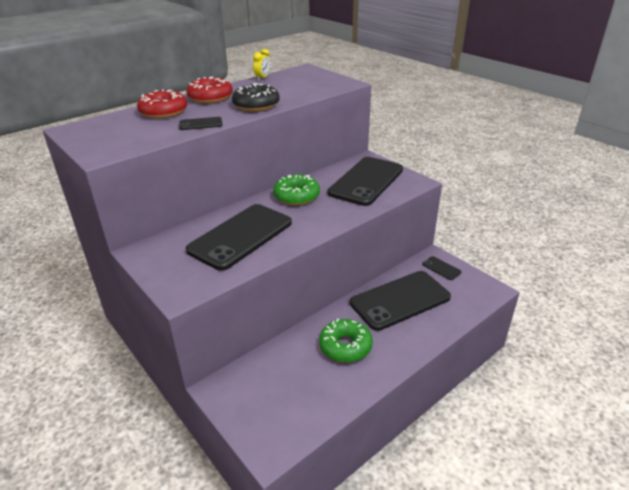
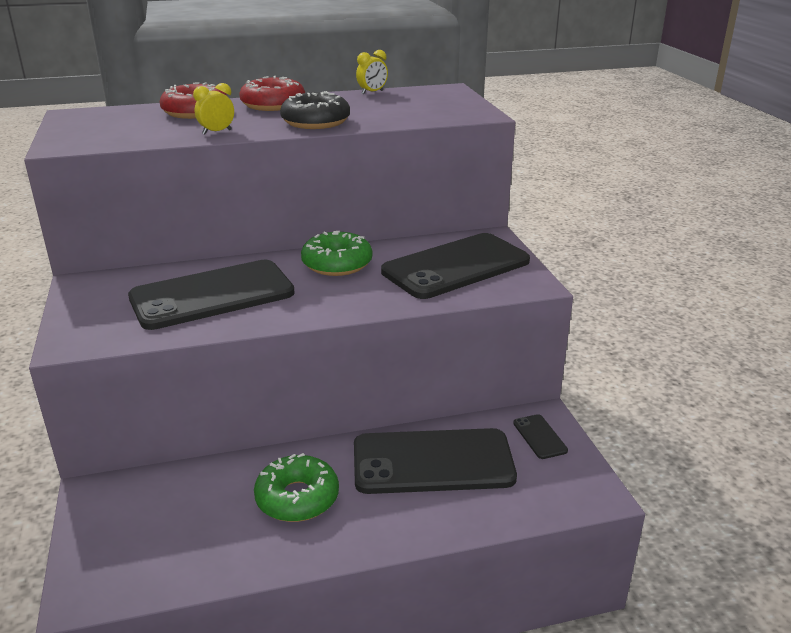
camera: 25 degrees right, 5 degrees down
black phone [179,117,223,130] -> yellow clock [193,83,234,135]

